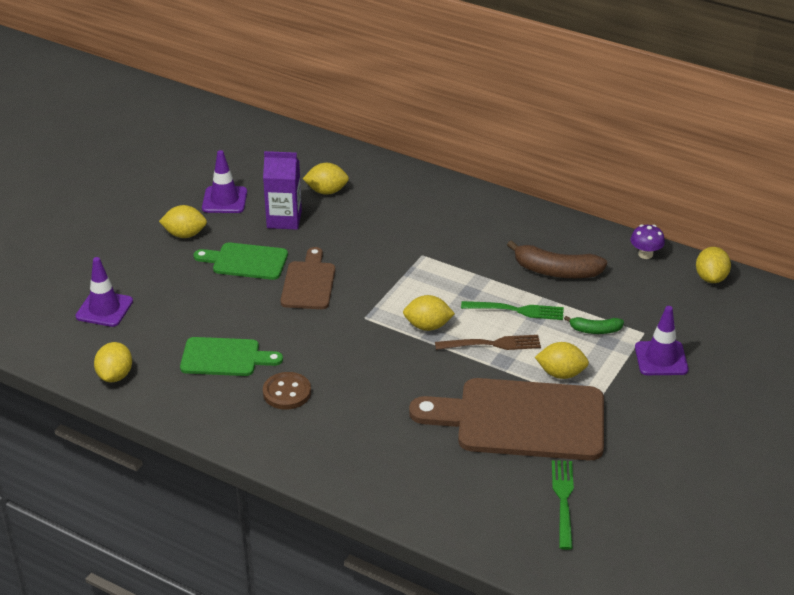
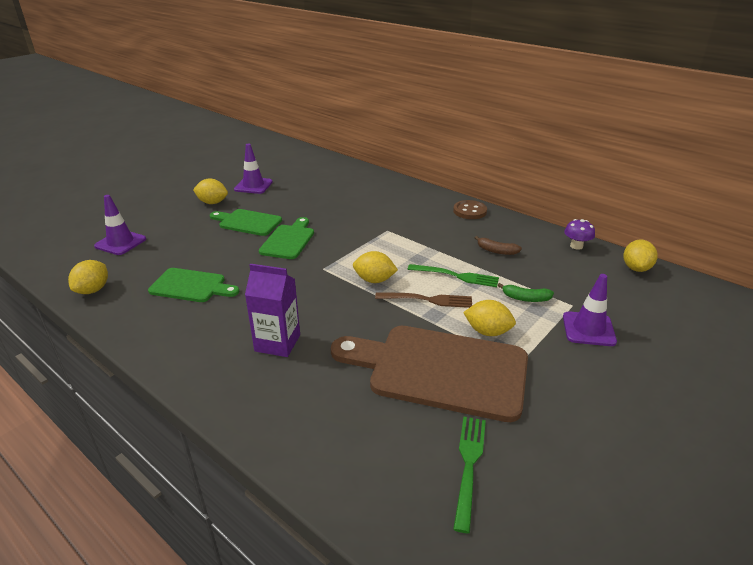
camera: 10 degrees right, 5 degrees down
purple carton [263,151,302,230] -> purple carton moved to [245,264,300,357]
brown button [263,372,311,409] -> brown button moved to [453,200,487,219]
brown cutting board [280,247,335,309] -> green cutting board [259,217,314,259]
yellow lemon [303,163,349,195] -> none
brown banana [507,240,607,278] -> brown banana [475,236,522,255], size x0.56

